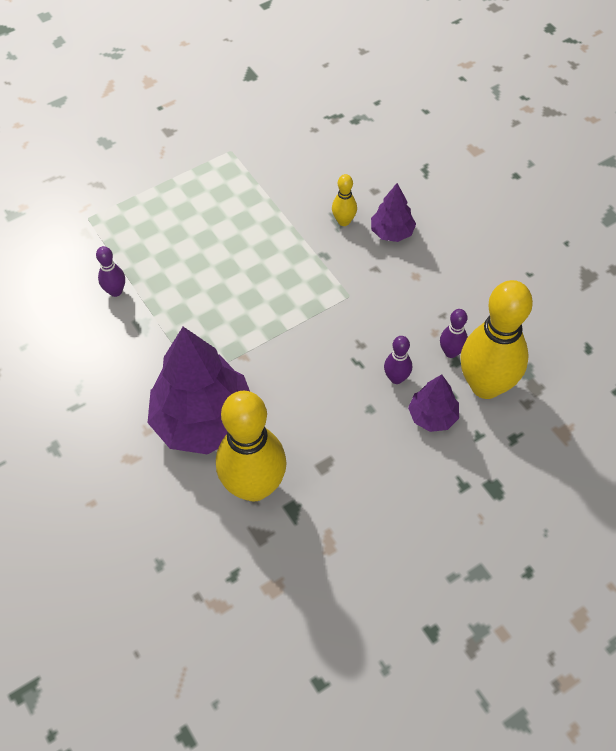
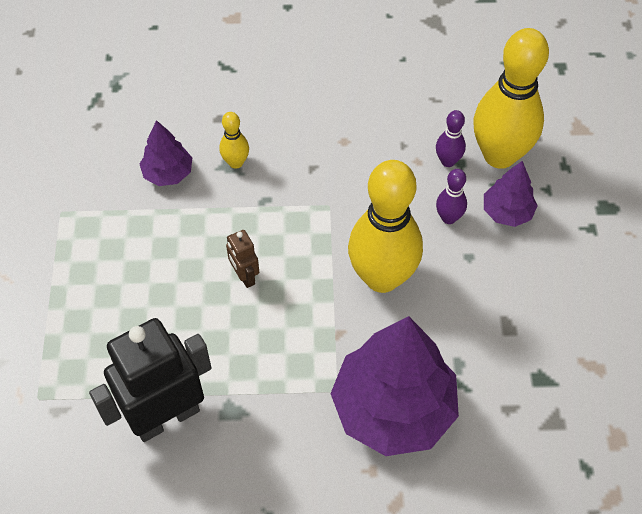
camera: 60 degrees left, 0 degrees up
purple bowling pin [96,246,125,297] -> black robot [89,318,211,442]
yellow bowling pin [216,390,287,502] -> yellow bowling pin moved to [348,160,423,293]
purple tree [371,183,416,242] -> purple tree moved to [140,120,192,186]
none -> brown robot [226,230,259,288]

